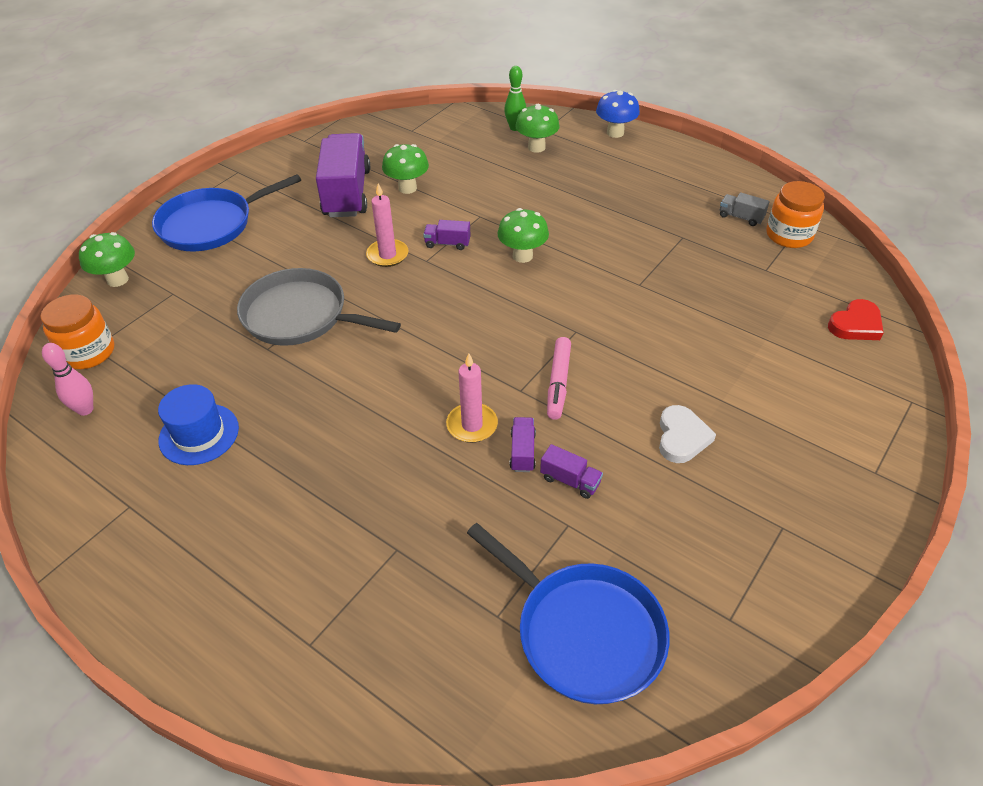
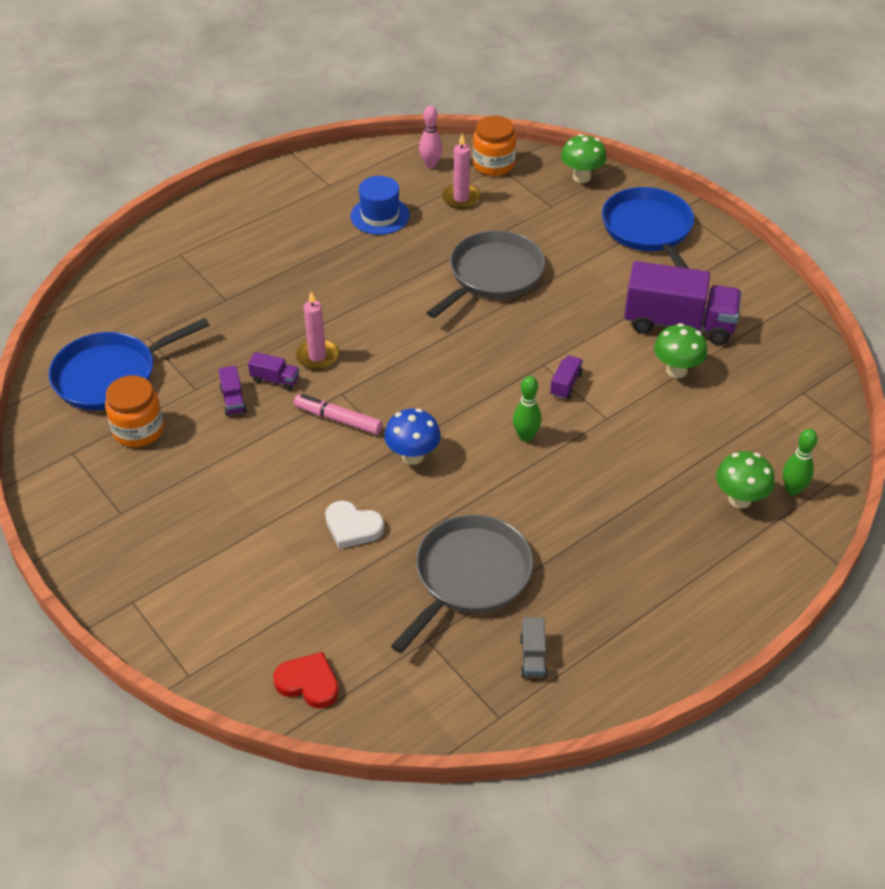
camera: 105 degrees right, 0 degrees up
pink candle [366,183,408,267] -> pink candle moved to [442,134,481,209]
green mushroom [497,208,549,263] -> green bowling pin [513,376,542,442]
purple truck [540,444,603,499] -> purple truck turned 60 degrees counterclockwise [218,365,247,416]
blue mushroom [596,90,640,138] -> blue mushroom moved to [384,408,441,465]
white heart [659,405,716,463] -> white heart moved to [325,500,384,549]
grey truck [720,192,769,226] -> grey truck turned 135 degrees clockwise [520,617,547,678]
orange jar [766,181,825,248] -> orange jar moved to [105,375,164,447]
red heart [828,299,884,340] -> red heart turned 135 degrees clockwise [273,652,339,709]
none -> grey pan [391,515,533,653]

